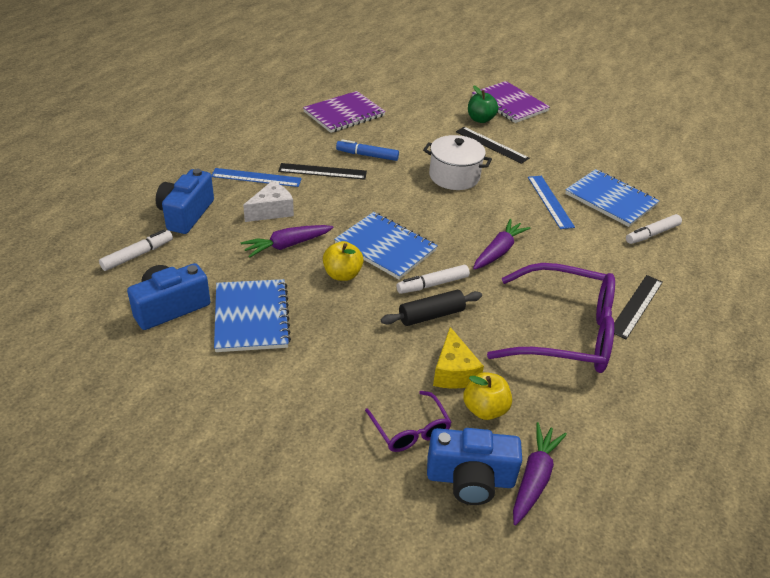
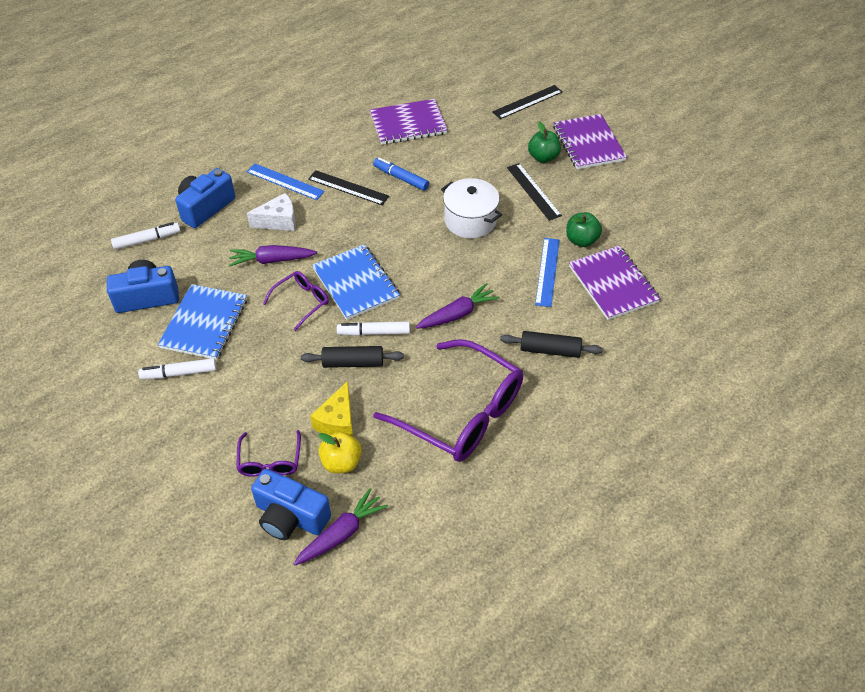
camera: 25 degrees right, 10 degrees up
yellow apple [323,241,364,281] -> purple glasses [263,271,329,331]
blue notebook [565,169,660,227] -> purple notebook [569,246,661,320]
black ruler [614,275,663,339] -> black ruler moved to [492,85,563,119]
white marker [626,214,682,244] -> white marker moved to [138,358,217,380]
none -> black rolling pin [500,331,603,358]
none -> green apple [566,212,602,247]

